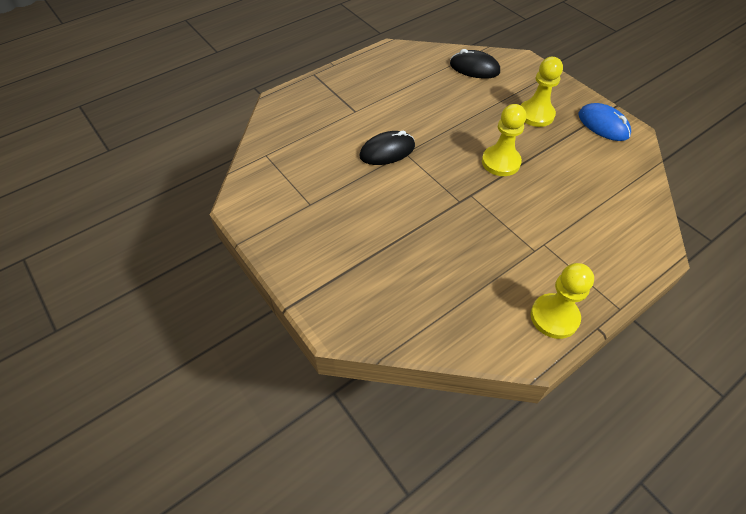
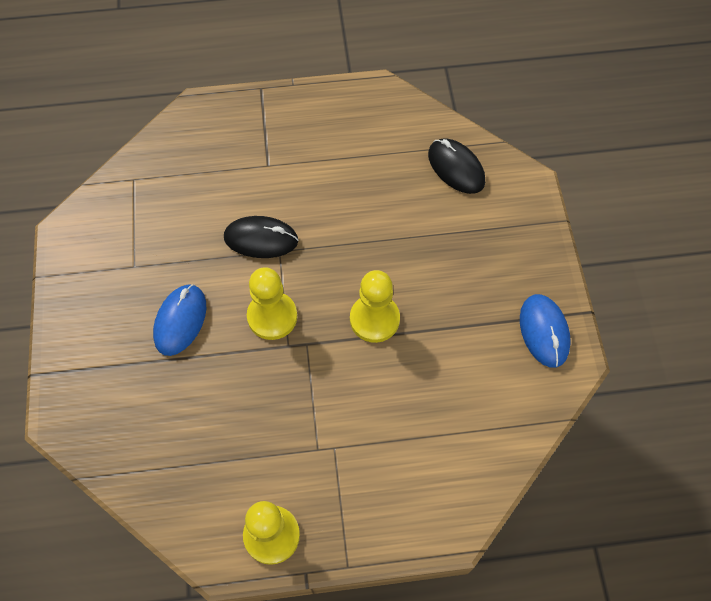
camera: 30 degrees right, 10 degrees up
yellow pawn [521,57,563,127] -> yellow pawn moved to [247,267,297,340]
none -> blue mouse [153,284,206,356]

